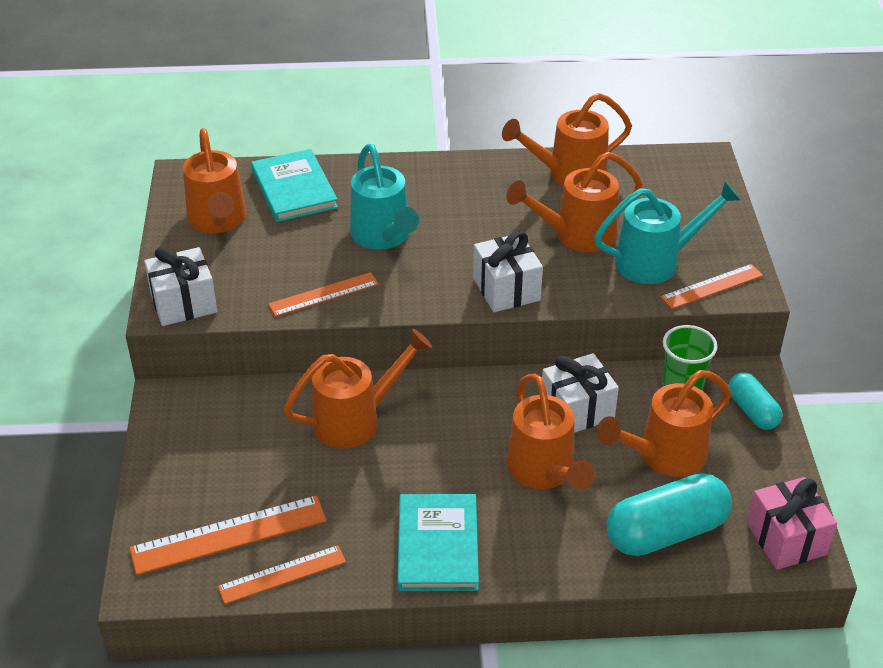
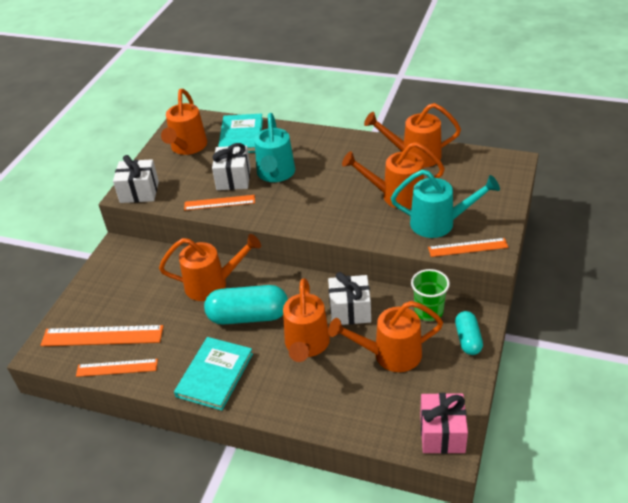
camera: 25 degrees right, 0 degrees up
white gift [473,231,543,312] -> white gift moved to [212,143,251,190]
turquoise capsule [607,474,732,556] -> turquoise capsule moved to [204,285,288,325]

